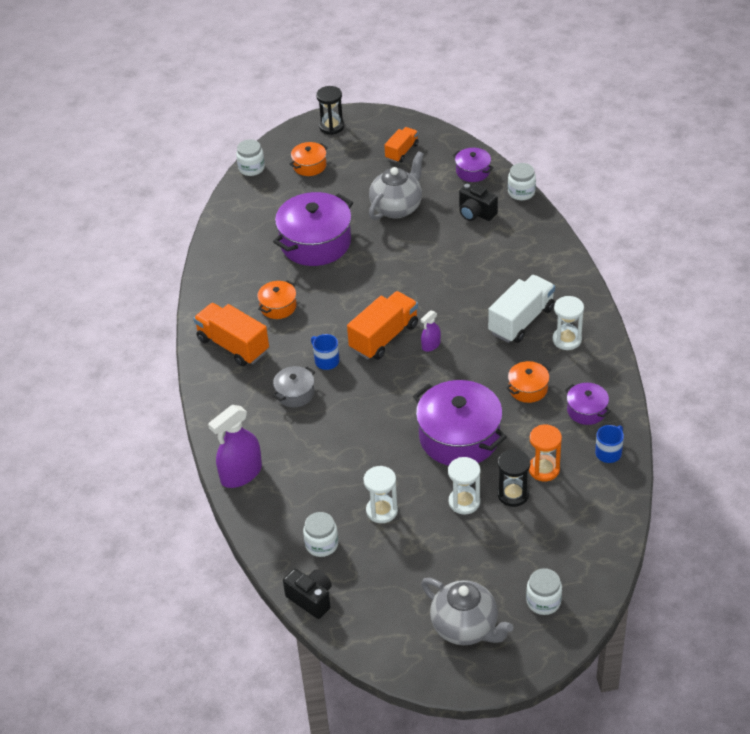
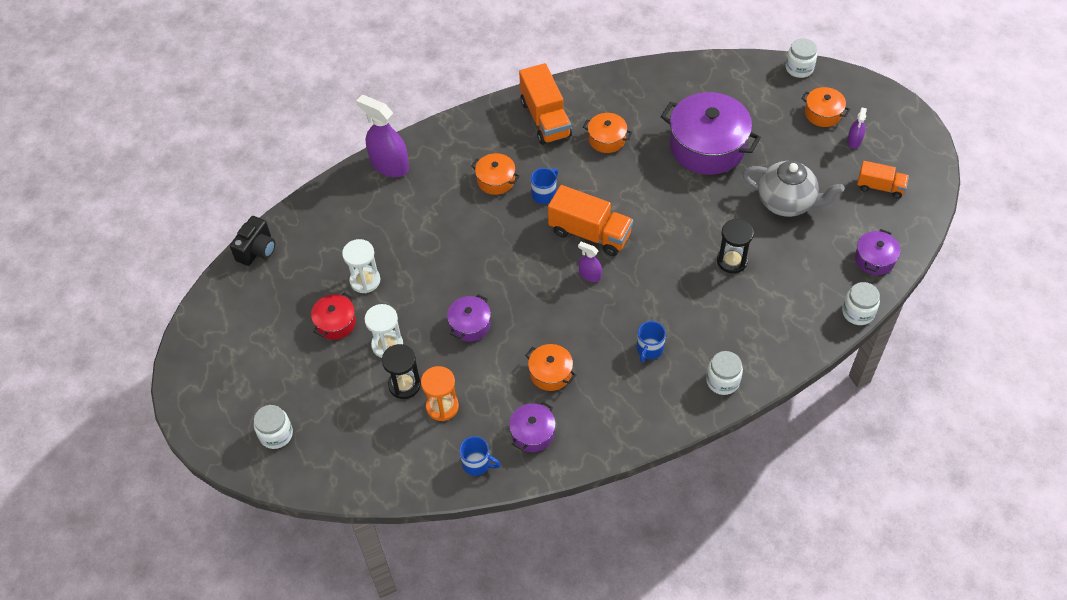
camera: 75 degrees right, 10 degrees up
orange truck [193,303,269,366] -> orange truck turned 135 degrees clockwise [519,63,572,145]
grey pot [272,366,315,407] -> orange pot [471,153,520,195]
white jar [303,512,338,557] -> white jar moved to [706,351,743,395]
black hourglass [316,86,344,135] -> black hourglass moved to [717,219,754,273]
purple pot [413,380,507,466] -> purple pot [447,294,491,342], size x0.49
grey teapot [421,578,513,645] -> none
black camera [459,183,498,221] -> none
white truck [488,275,555,343] -> blue mug [637,321,666,363]
white hourglass [553,296,584,350] -> none
none -> red pot [311,293,356,340]
none -> purple spray bottle [847,108,867,149]

